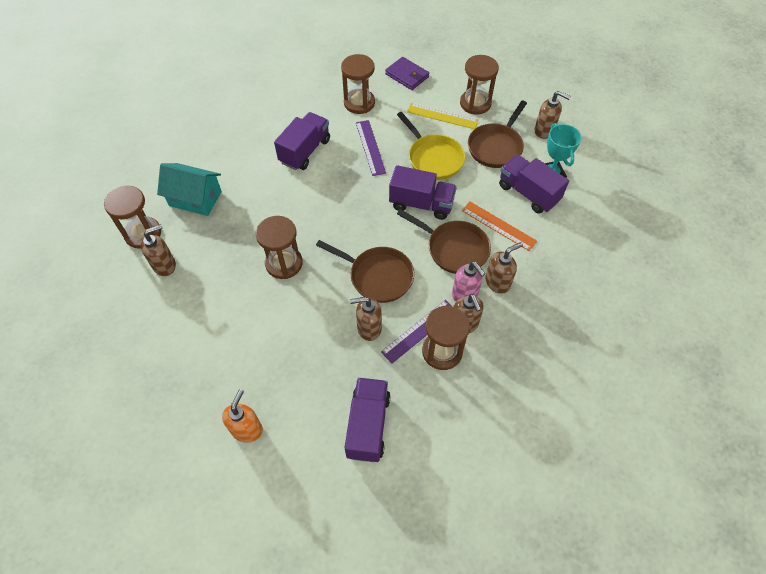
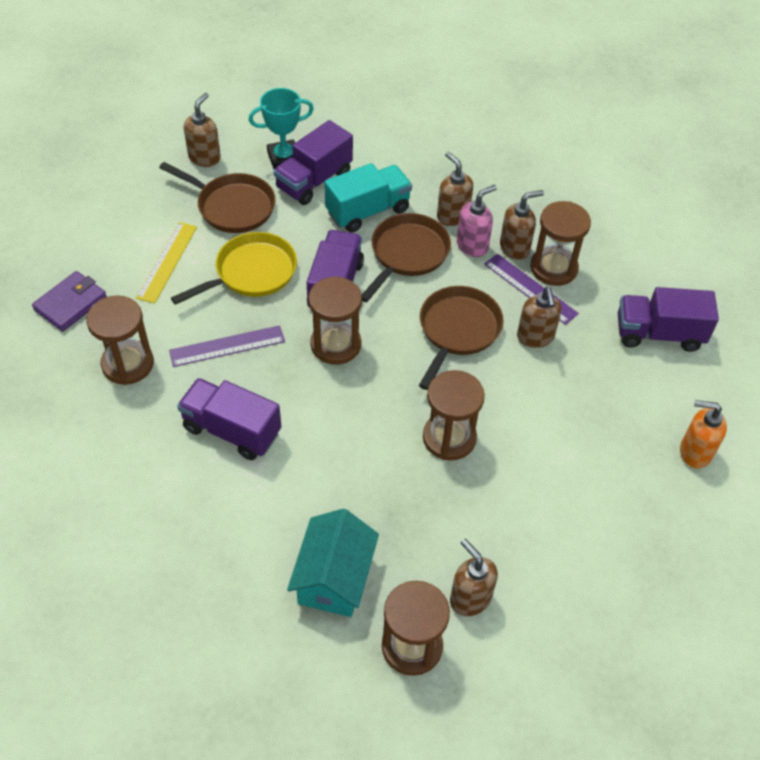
camera: 95 degrees left, 5 degrees down
brown hourglass [460,55,499,115] -> brown hourglass moved to [308,276,362,365]
orange ruler [462,202,537,251] -> turquoise truck [325,163,412,233]

